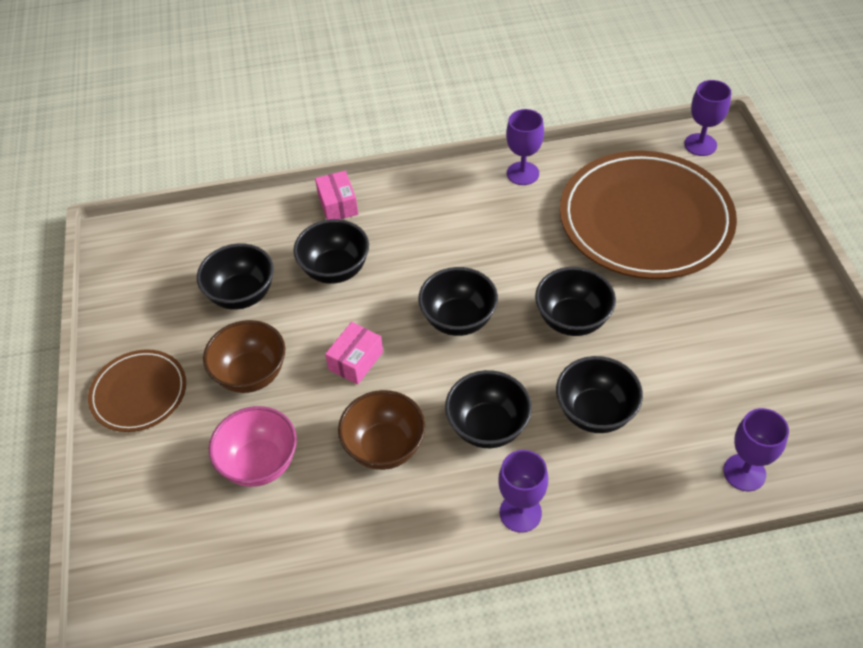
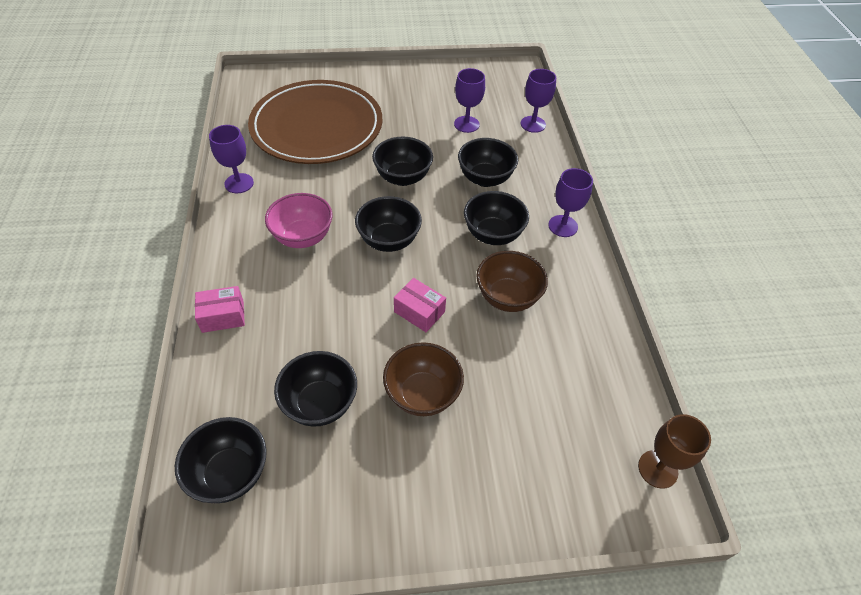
camera: 90 degrees left, 0 degrees up
brown plate [88,349,186,432] -> none
pink bowl [209,406,297,487] -> pink bowl moved to [265,193,333,248]
black bowl [293,219,369,284] -> black bowl moved to [175,417,267,503]
purple goblet [684,80,731,156] -> purple goblet moved to [454,68,485,133]
none -> brown goblet [638,414,711,489]

